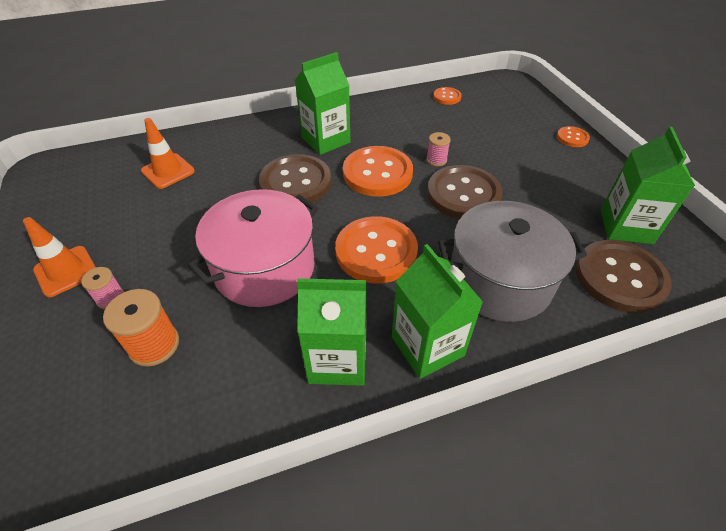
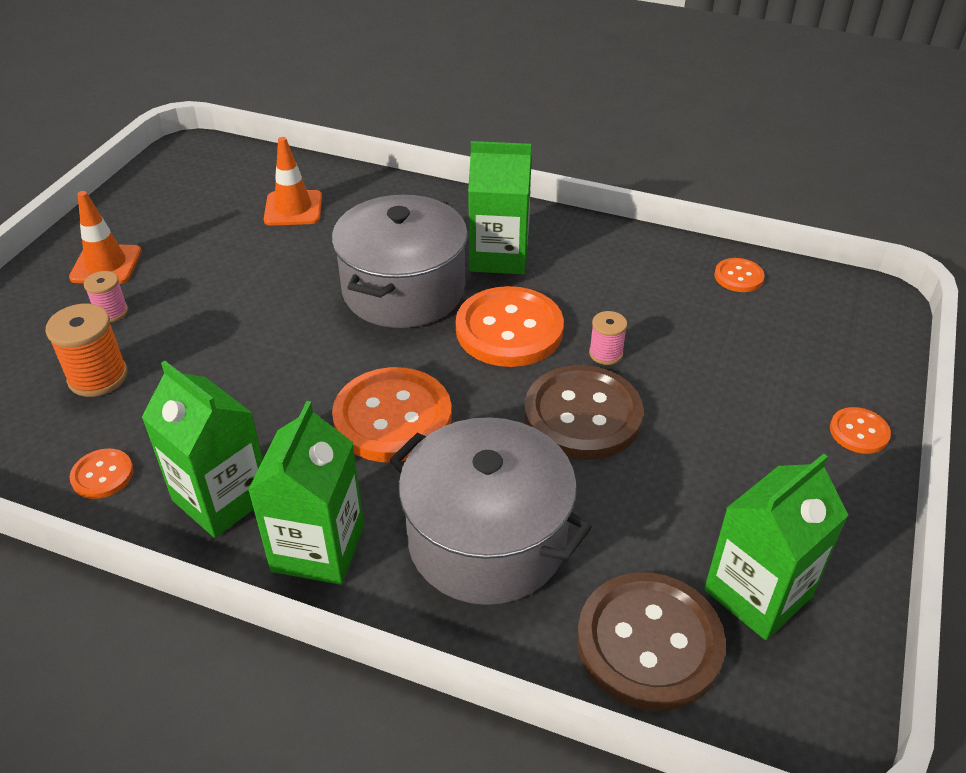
camera: 40 degrees right, 5 degrees down
pink pot [188,189,318,307] -> none
brown button [259,154,332,203] -> grey pot [332,195,468,328]
none -> orange button [69,449,133,499]

